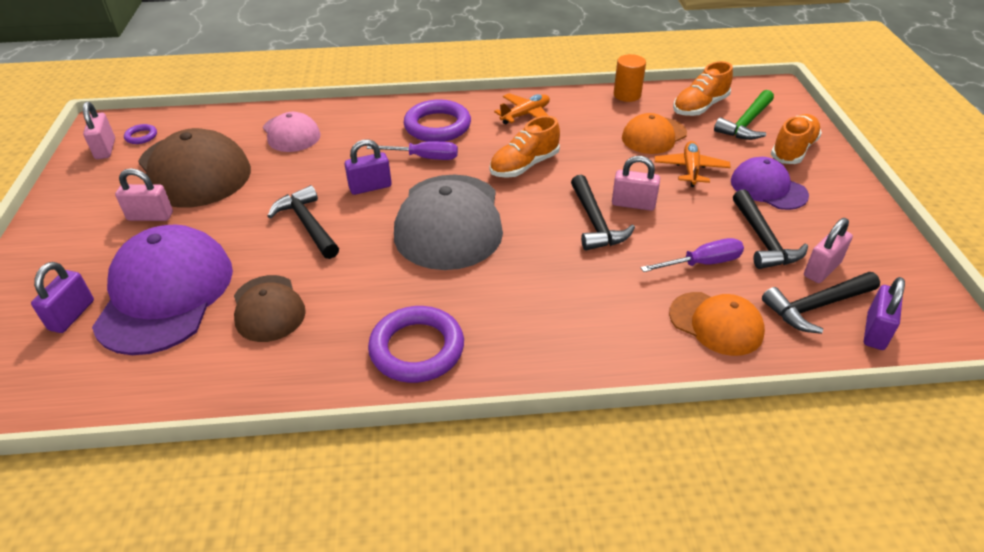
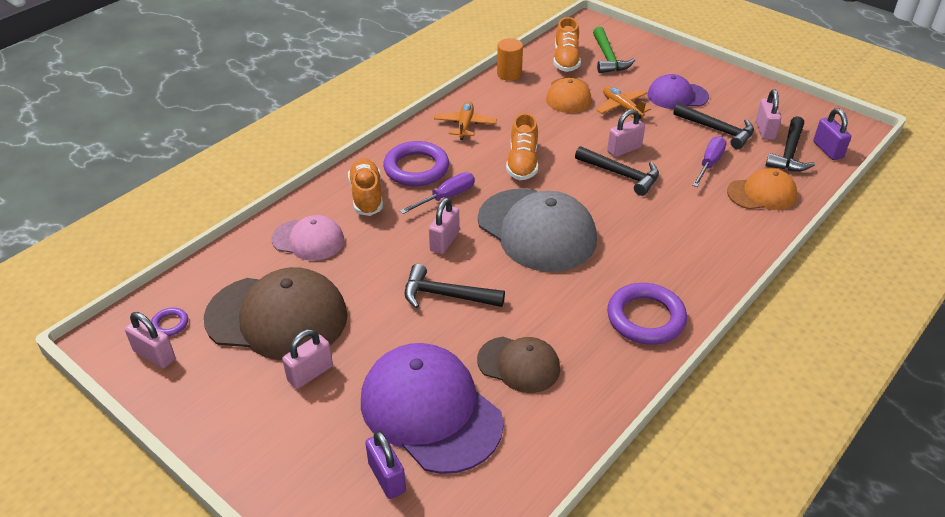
camera: 45 degrees left, 0 degrees up
purple padlock [345,139,392,195] -> pink padlock [429,198,460,254]
orange shoe [771,114,822,164] -> orange shoe moved to [348,158,383,216]

